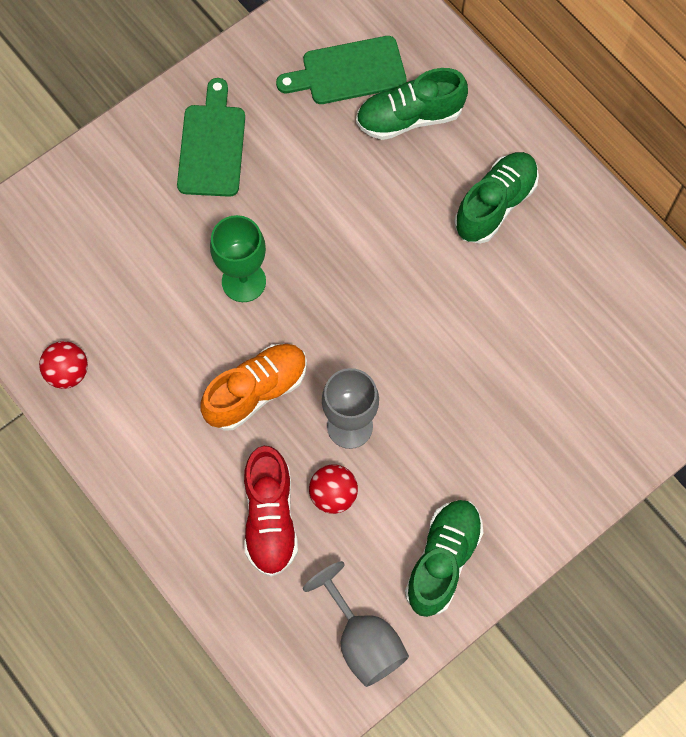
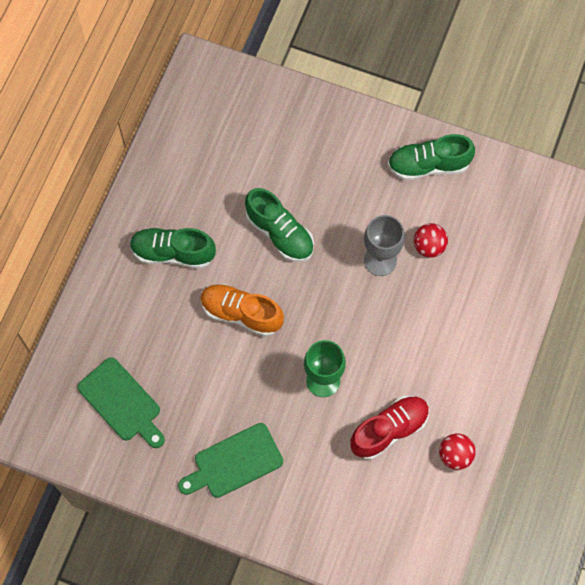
camera: 120 degrees left, 0 degrees up
orange shoe [200,344,307,430] -> orange shoe moved to [200,284,284,337]
red shoe [244,446,298,577] -> red shoe moved to [350,396,430,460]
grey goblet [303,561,409,687] -> none
green shoe [356,68,468,140] -> green shoe moved to [245,188,314,262]

